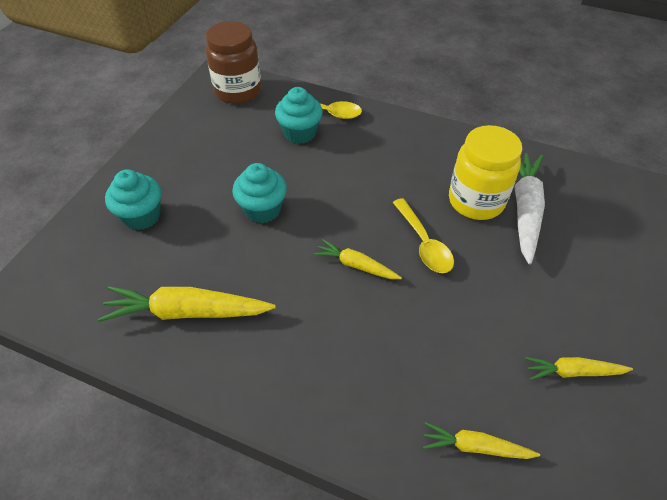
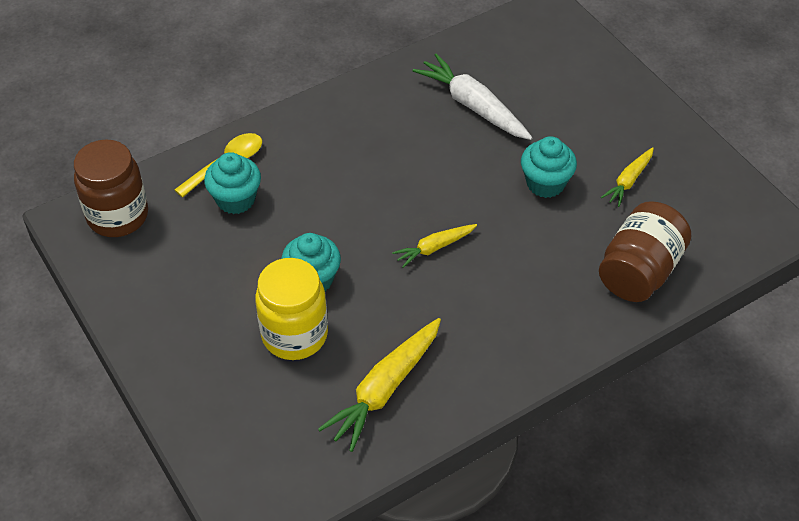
camera: 55 degrees left, 0 degrees up
turquoise cupcake [105,169,161,230] -> turquoise cupcake moved to [521,136,577,198]
yellow spoon [392,198,454,273] -> none
yellow carrot [423,422,540,459] -> brown jar [599,201,691,302]
yellow jar [449,125,523,220] -> yellow jar moved to [255,258,328,360]

